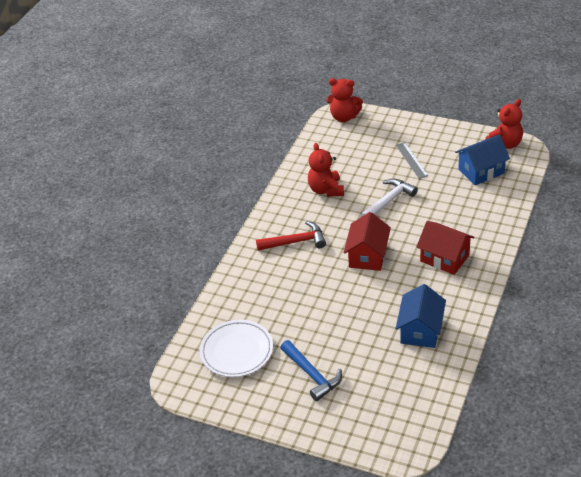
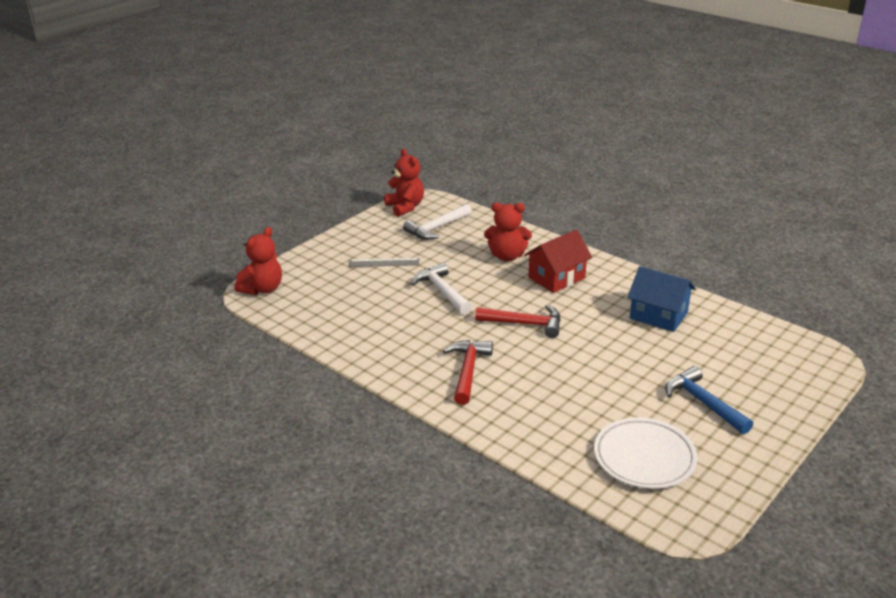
camera: 75 degrees left, 10 degrees down
blue hammer [280,340,342,401] -> blue hammer turned 105 degrees counterclockwise [665,366,753,434]
red teddy bear [308,143,344,197] -> red teddy bear moved to [484,202,532,261]
red house [344,212,391,271] -> red hammer [475,305,561,338]
blue house [455,135,510,185] -> white hammer [403,204,472,240]

